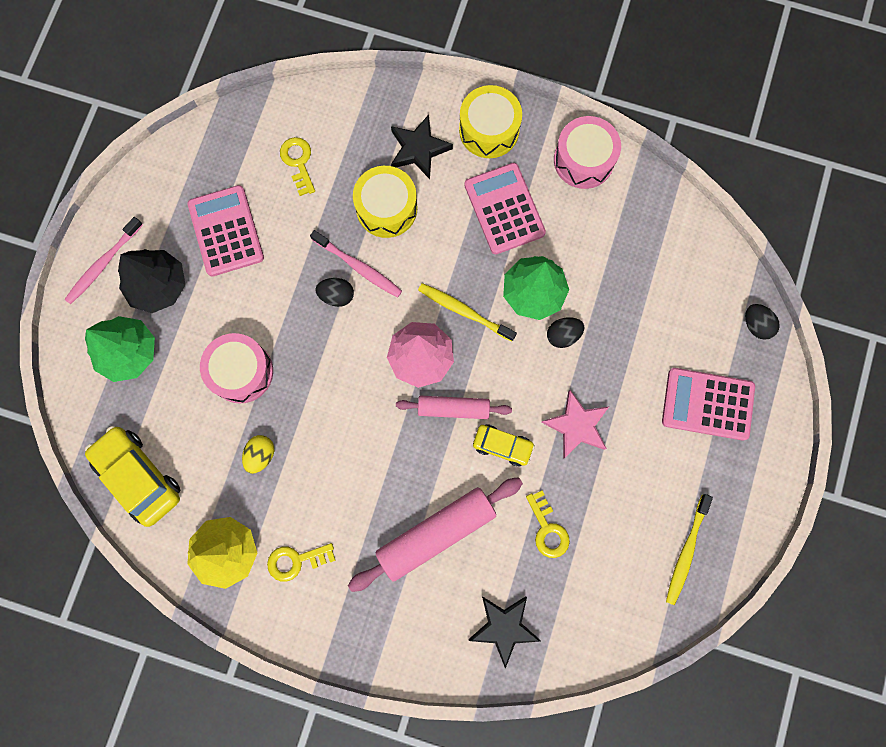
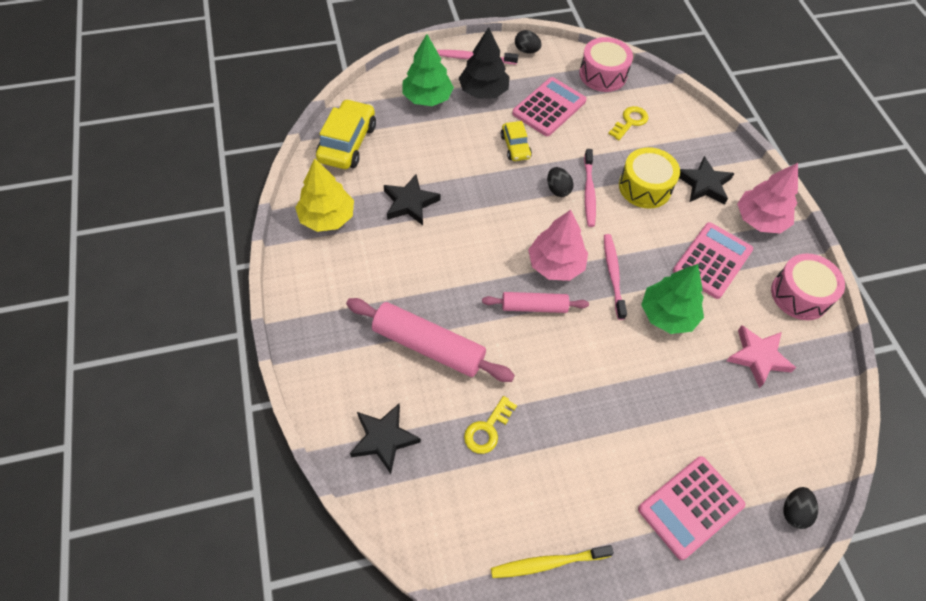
camera: 55 degrees right, 20 degrees down
pink drum [200,333,273,403] -> pink drum moved to [579,37,633,92]
yellow egg [242,435,274,474] -> black star [384,174,441,225]
yellow key [267,543,336,582] -> none
pink rolling pin [396,396,512,419] -> pink rolling pin turned 60 degrees counterclockwise [482,292,589,313]
yellow toothbrush [418,283,517,342] -> pink toothbrush [604,234,627,320]
yellow drum [459,85,522,158] -> pink tree [737,163,798,233]
yellow car [473,424,535,467] -> yellow car moved to [501,121,532,161]
pink star [541,390,610,459] -> pink star moved to [727,325,796,388]
black egg [547,317,585,348] -> black egg moved to [515,30,541,54]
pink calculator [662,368,755,440] -> pink calculator turned 105 degrees counterclockwise [638,456,745,560]

